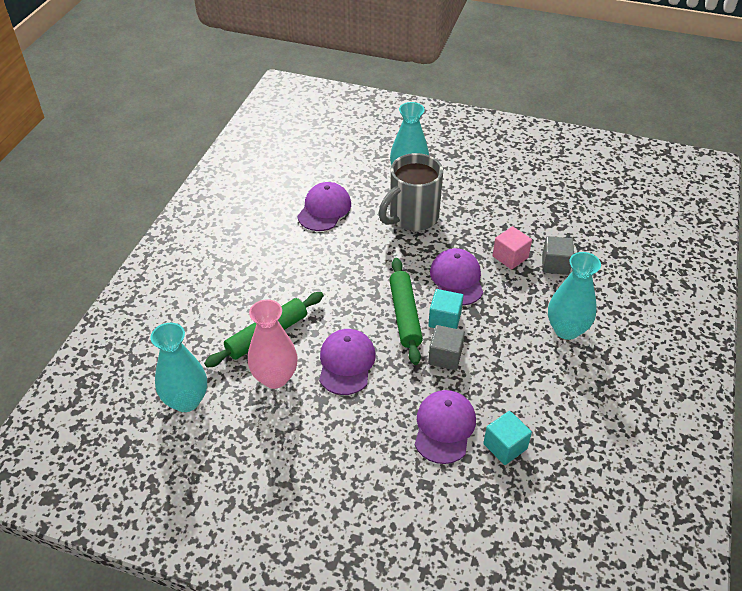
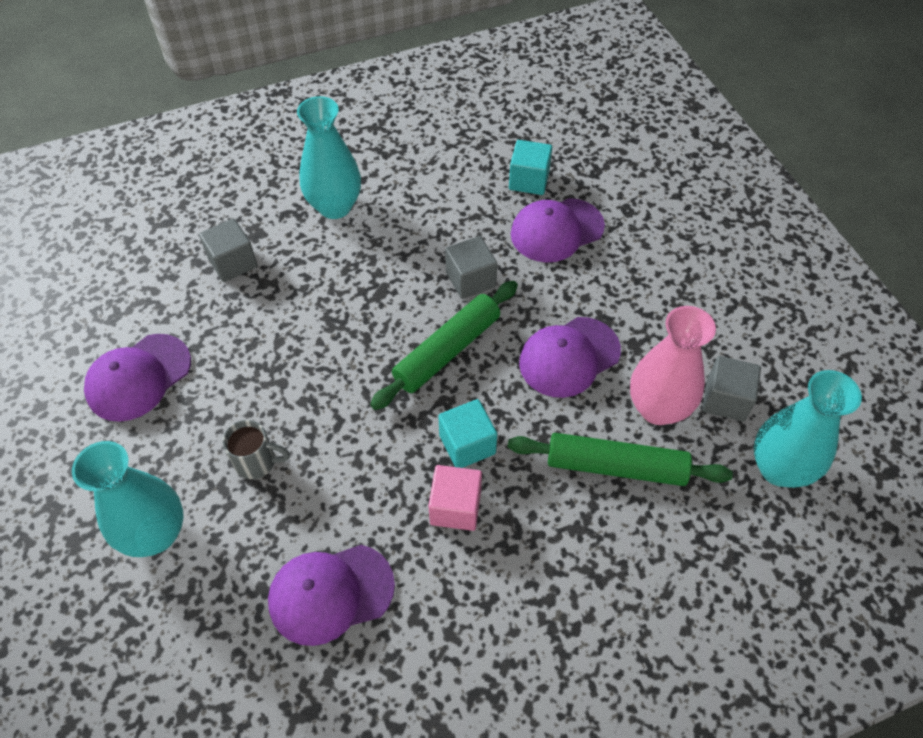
camera: 130 degrees left, 10 degrees up
grey mug [378,153,443,231] -> grey mug [222,420,290,479], size x0.47
turquoise cube [428,289,463,329] -> turquoise cube moved to [438,399,497,468]
purple cap [430,248,483,306] -> purple cap moved to [84,334,191,422]
pink cube [493,226,532,269] -> pink cube moved to [428,465,482,531]
none -> grey cube [702,356,761,422]

